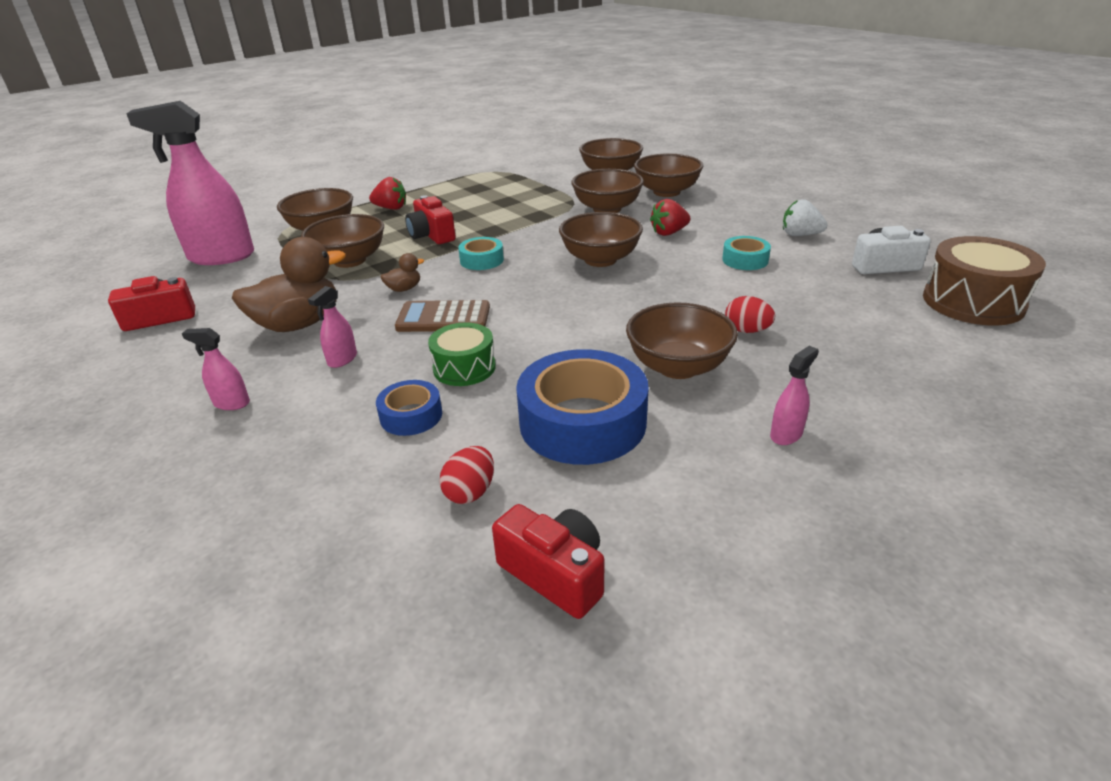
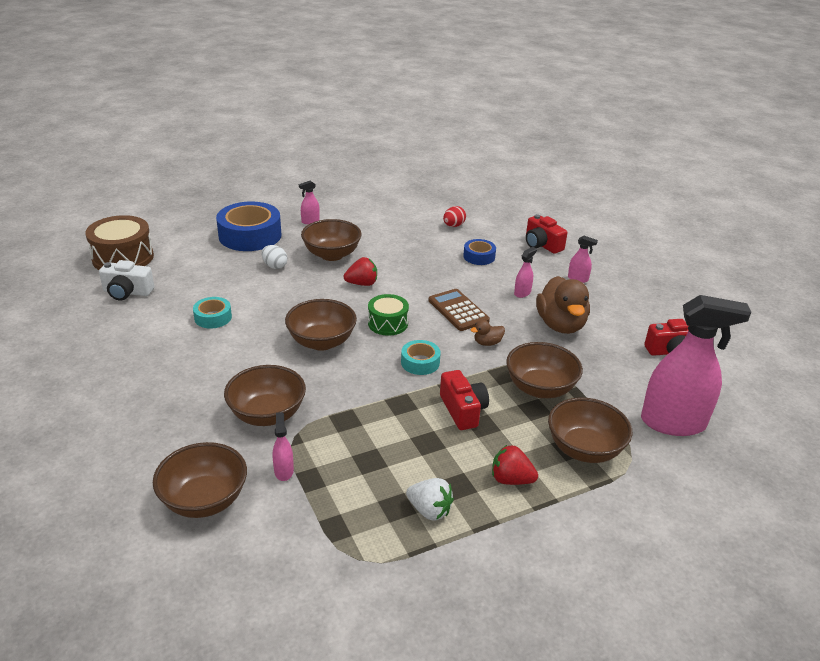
camera: 170 degrees left, 0 degrees up
brown duck [232,237,346,332] -> brown duck turned 75 degrees counterclockwise [536,276,590,334]
brown calculator [395,300,490,332] -> brown calculator turned 135 degrees counterclockwise [428,289,490,331]
green drum [428,322,496,386] -> green drum moved to [368,294,409,336]
red camera [492,504,604,619] -> red camera moved to [526,214,568,254]
blue tape [516,349,649,465] -> blue tape moved to [216,202,281,251]
brown bowl [634,154,703,197] -> none
red strawberry [650,199,691,236] -> red strawberry moved to [344,257,377,286]
red egg [725,296,775,333] -> white egg [262,245,288,269]
white strawberry [783,199,827,236] -> white strawberry moved to [406,478,454,521]
none -> pink spray bottle [273,412,294,481]

